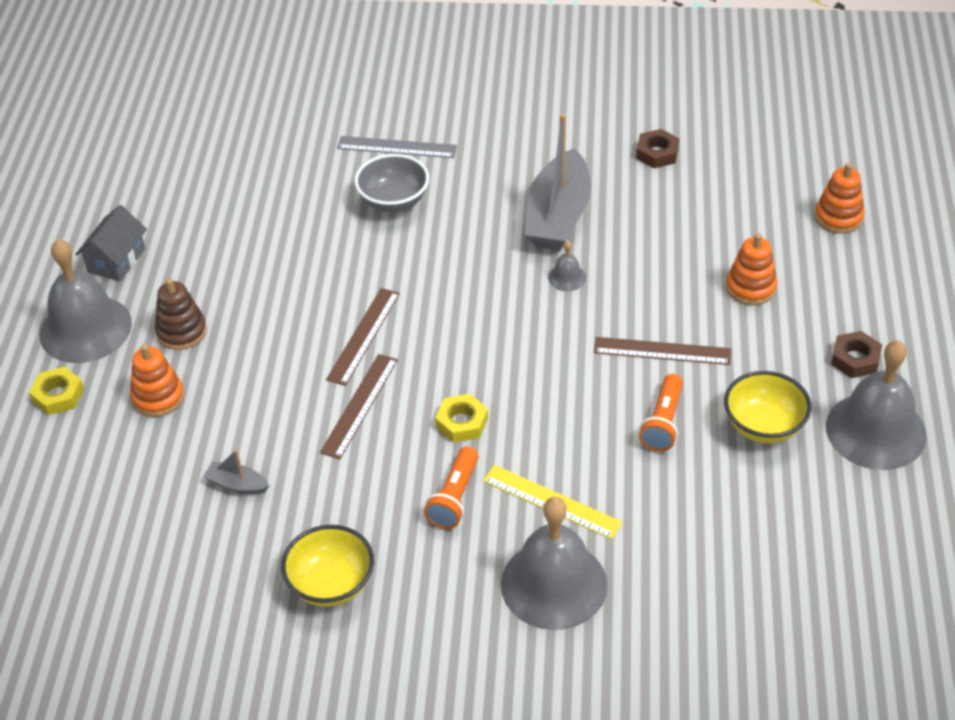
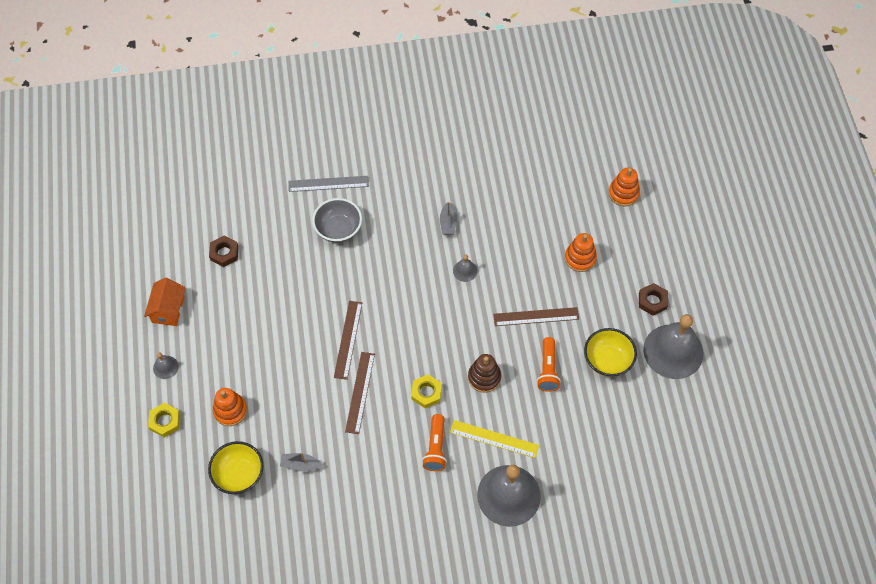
camera: 15 degrees left, 15 degrees up
grey bell [40,239,132,363] -> grey bell [153,352,179,379], size x0.42
grey house [76,205,147,282] -> orange house [144,278,186,326]
brown stacking toy [155,278,207,350] -> brown stacking toy moved to [468,354,501,393]
yellow bowl [281,525,374,607] -> yellow bowl moved to [208,441,263,494]
grey boat [525,114,591,251] -> grey boat [440,201,457,235], size x0.43
brown nut [636,129,679,168] -> brown nut moved to [209,236,239,267]

